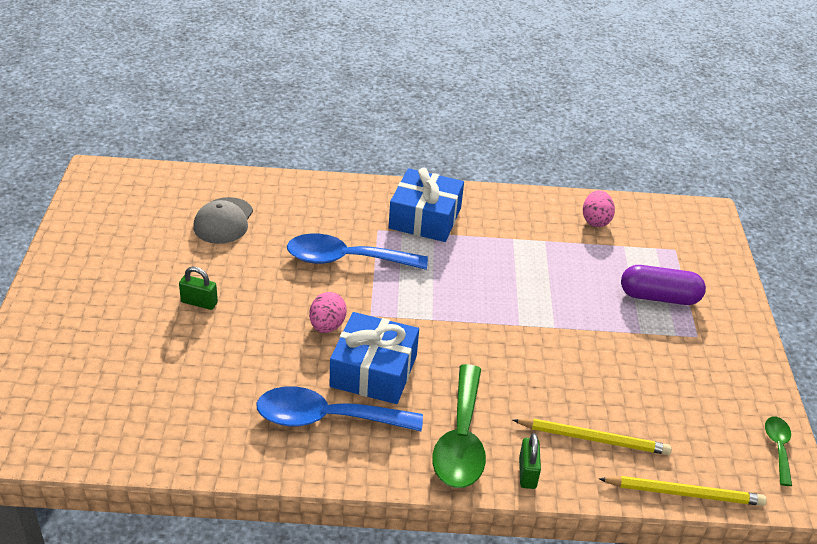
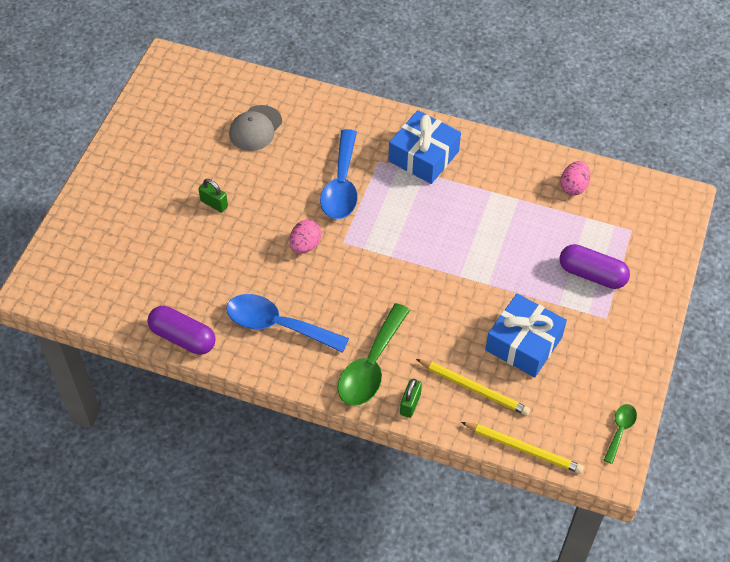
camera: 20 degrees right, 15 degrees up
blue spoon [287,234,428,270] -> blue spoon turned 105 degrees counterclockwise [320,129,358,219]
blue gift [330,312,419,404] -> blue gift moved to [485,293,567,378]
none -> purple capsule [147,306,216,355]

